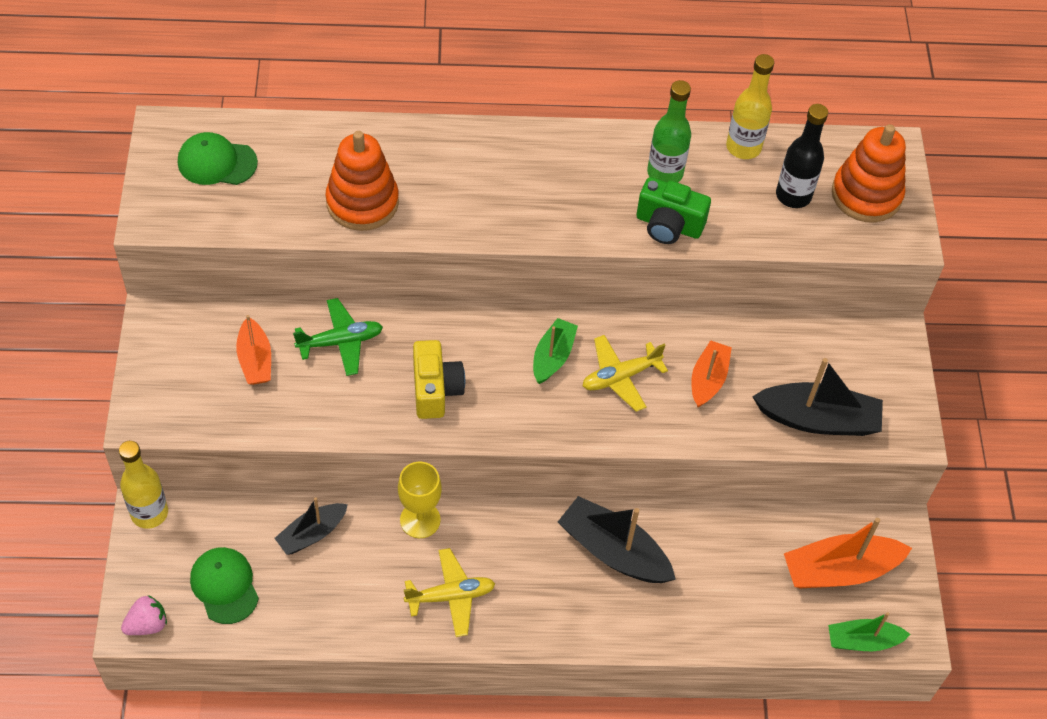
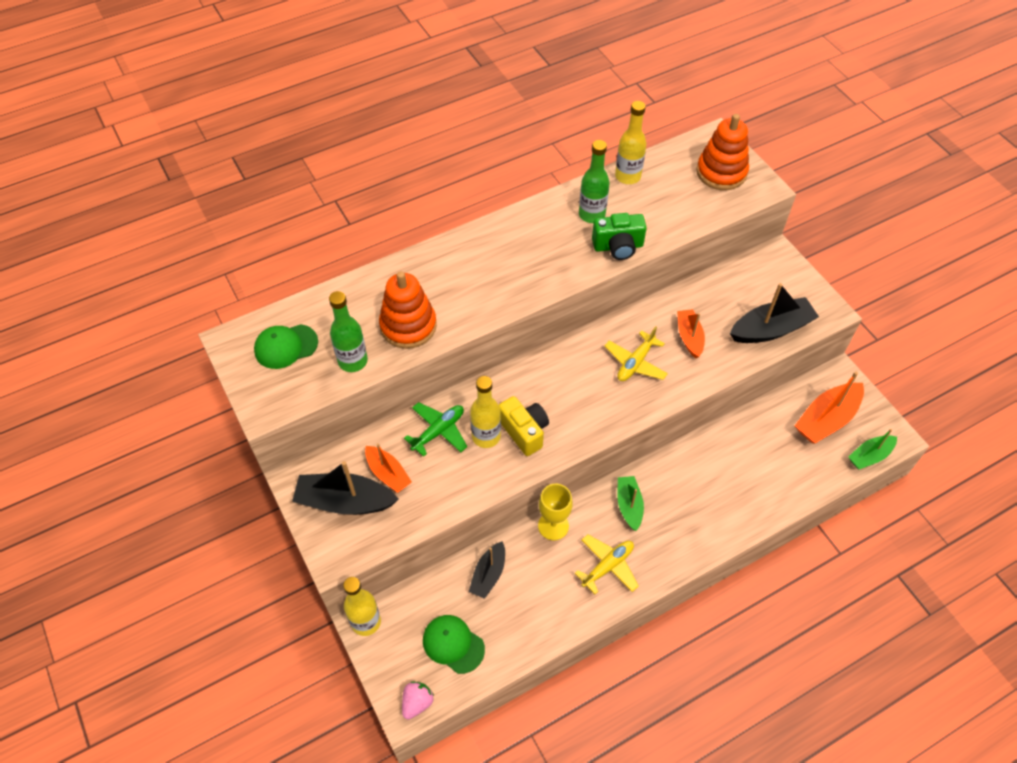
camera: 25 degrees left, 0 degrees up
green boat [533,318,578,384] -> green boat moved to [618,476,644,531]
black boat [558,496,676,583] -> black boat moved to [292,461,399,515]
black bottle [776,104,828,208] -> none
none -> green bottle [329,291,368,372]
none -> yellow bottle [470,376,501,448]

